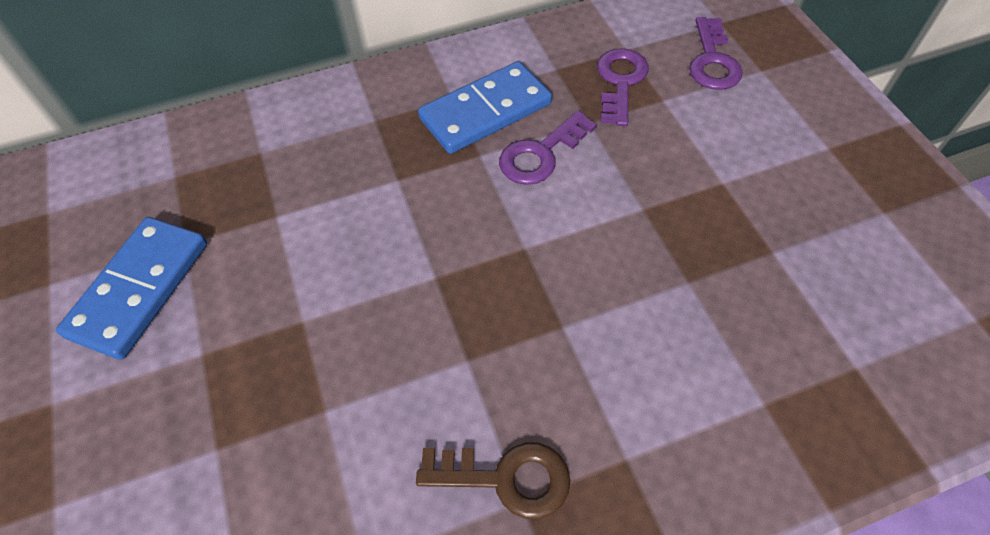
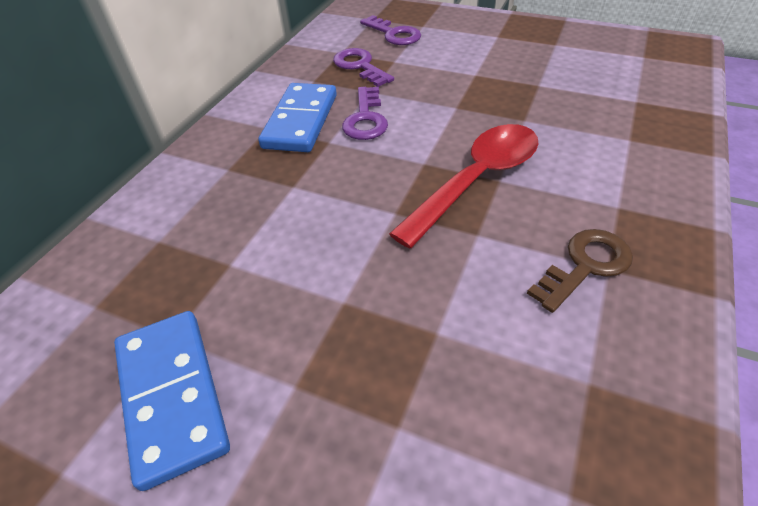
camera: 45 degrees left, 10 degrees down
none -> red spoon [389,124,539,249]

